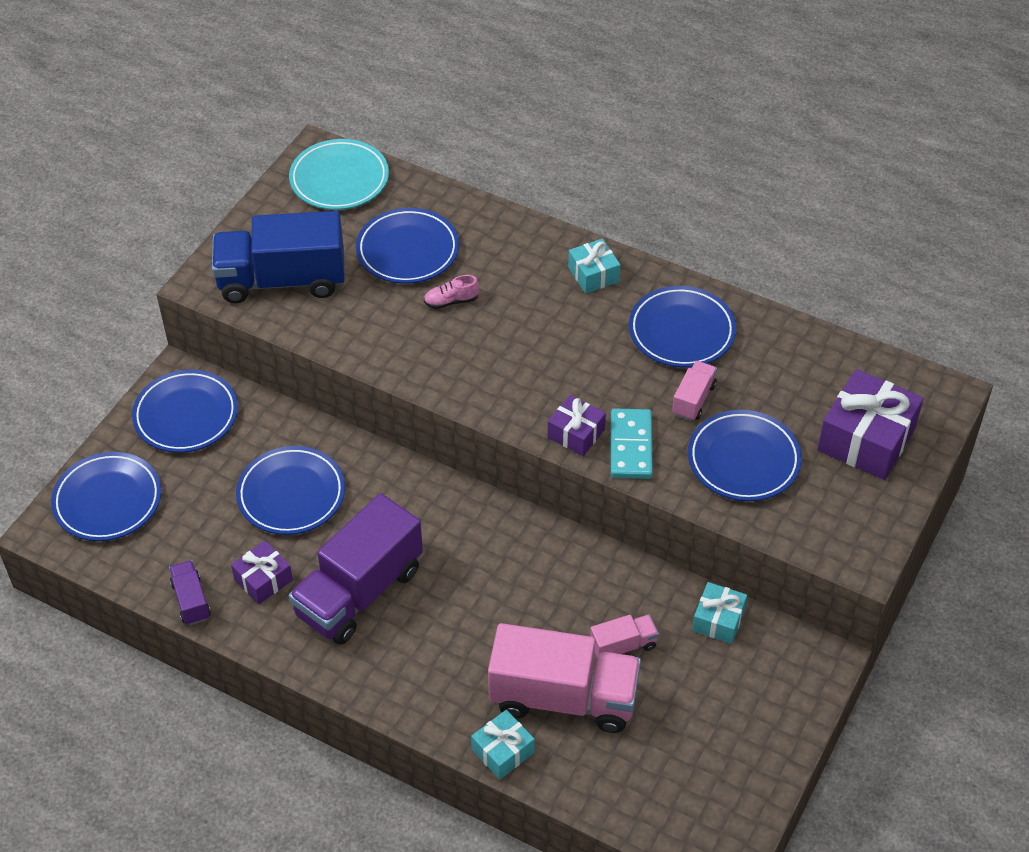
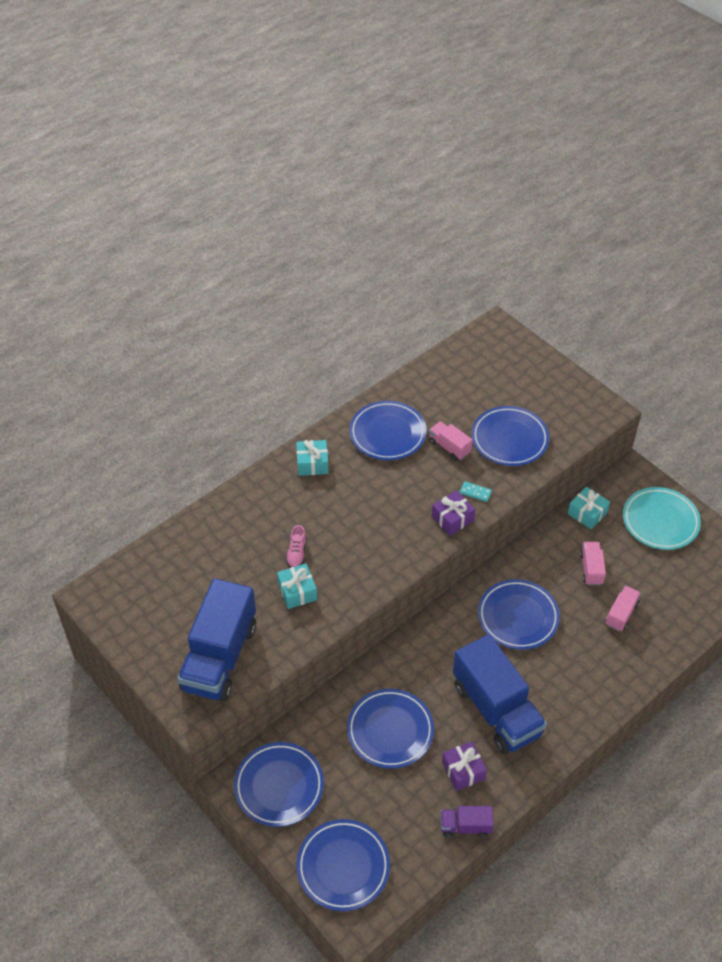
camera: 70 degrees left, 0 degrees up
turquoise plate [289,139,389,210] -> turquoise plate moved to [623,487,701,550]
purple truck [289,493,423,645] -> blue truck [453,634,547,755]
blue plate [356,208,459,284] -> blue plate moved to [478,579,560,650]
turquoise gift [471,710,535,779] -> turquoise gift moved to [277,564,317,609]
pink truck [488,623,641,733] -> pink truck [605,586,641,631], size x0.46
turquoise domino [611,408,653,479] -> turquoise domino [460,481,492,502], size x0.51
purple gift [817,369,924,480] -> none

